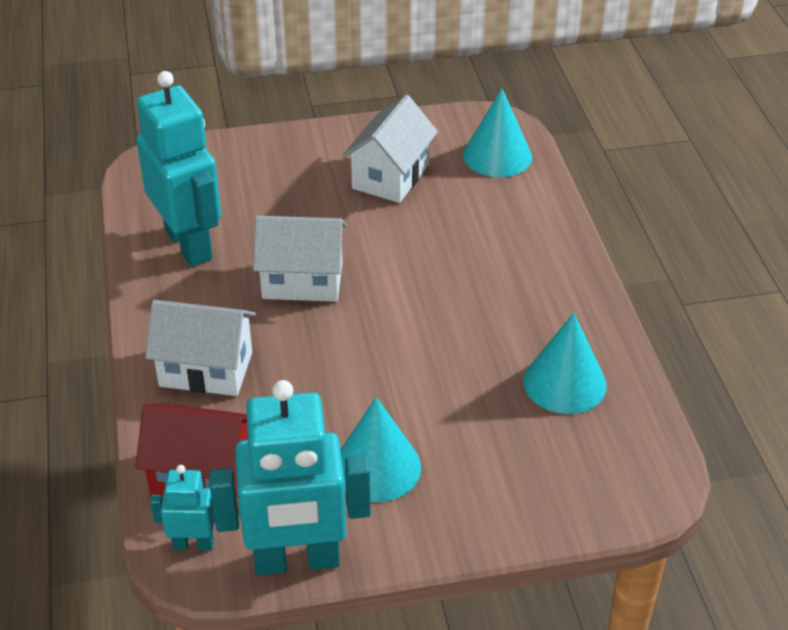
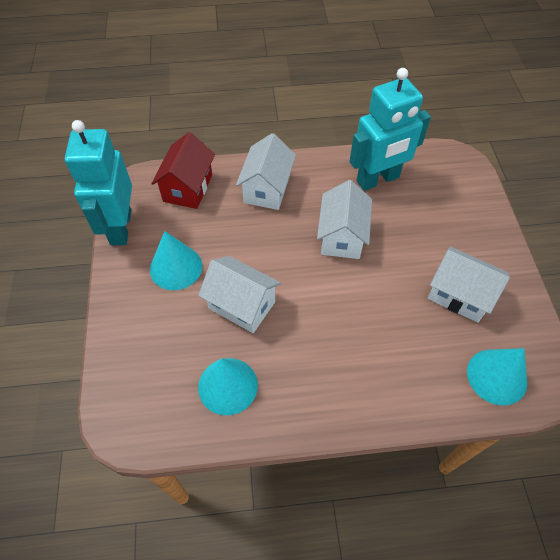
camera: 95 degrees right, 15 degrees up
turquoise robot [150,465,215,550] -> none
none -> white house [198,256,281,333]

